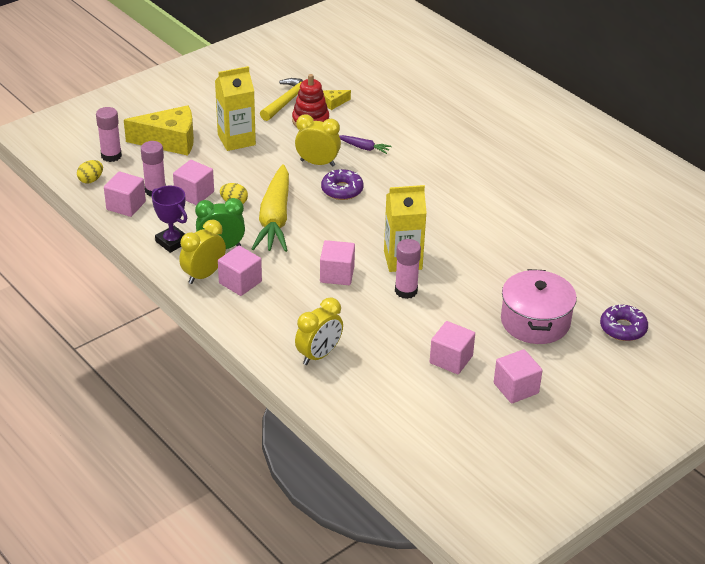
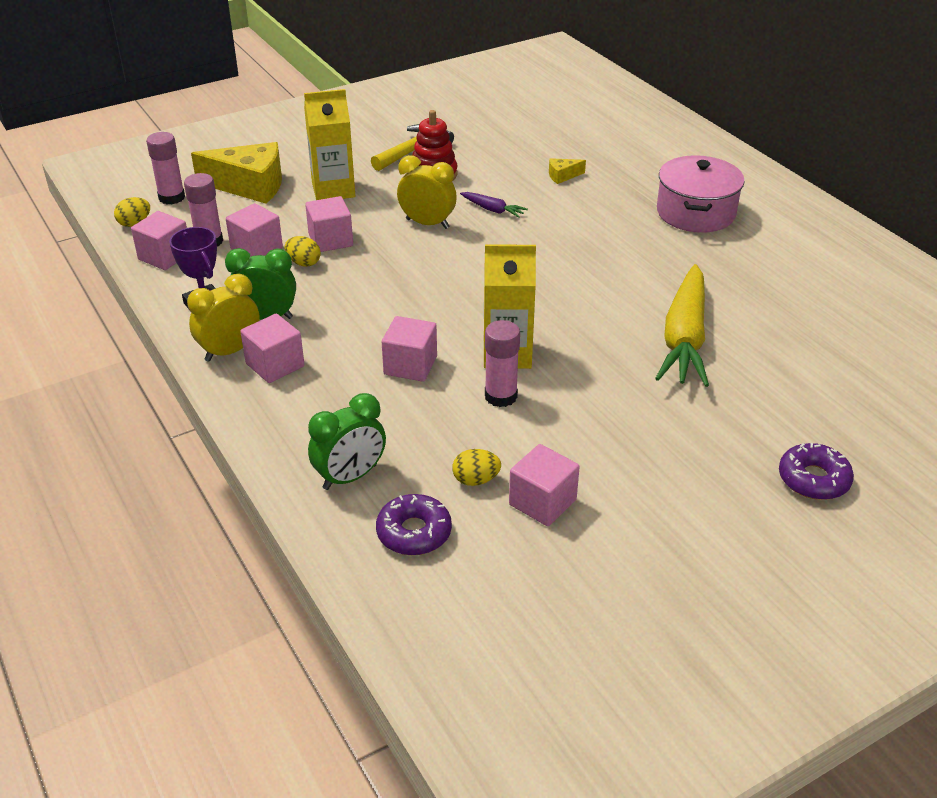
camera: 10 degrees right, 0 degrees up
yellow carrot [252,164,289,252] -> yellow carrot moved to [655,264,709,387]
yellow clock [295,297,343,365] -> green clock [308,393,386,490]
purple donut [321,169,364,200] -> purple donut moved to [376,494,452,555]
yellow cheese [323,90,351,110] -> yellow cheese moved to [549,158,586,184]
pink cube [494,349,543,403] -> pink cube moved to [305,196,353,252]
pink pot [501,269,577,344] -> pink pot moved to [657,155,744,233]
none -> yellow egg [452,449,501,486]

